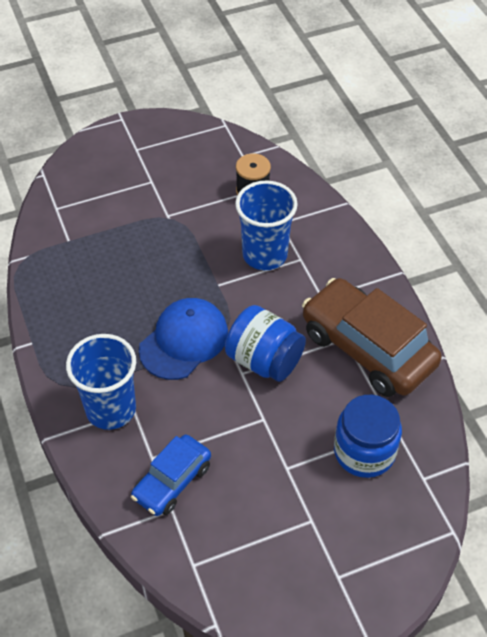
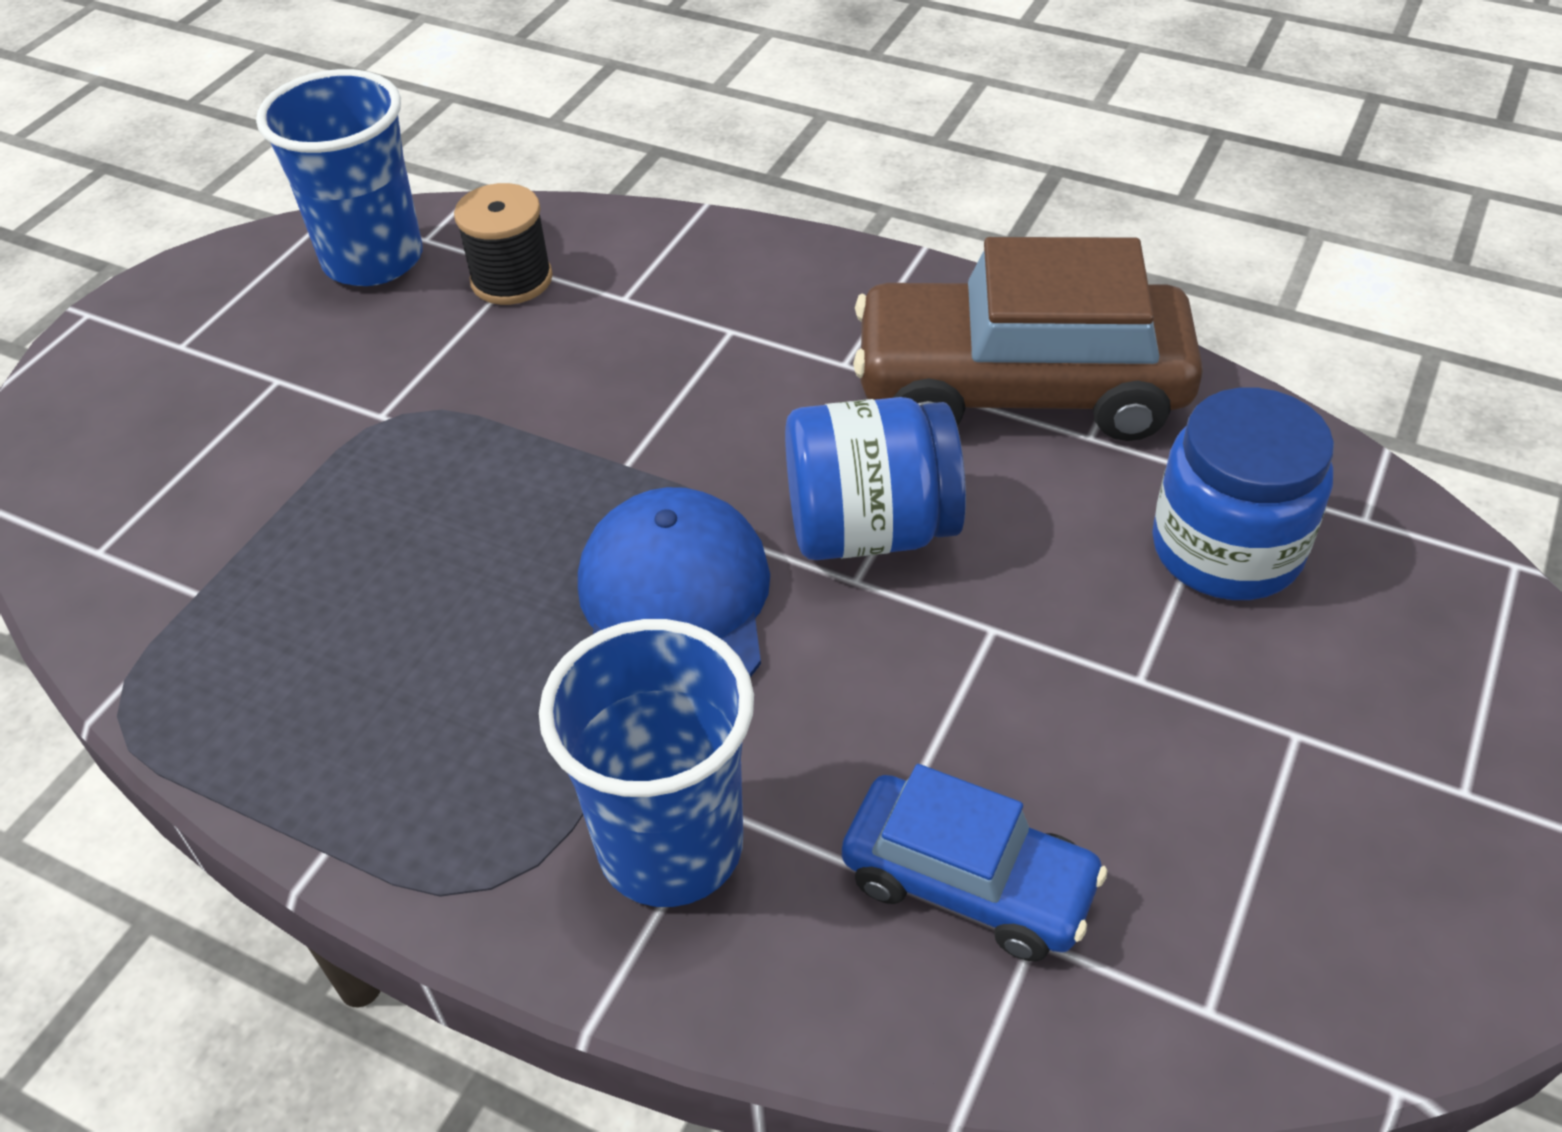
camera: 40 degrees left, 5 degrees down
blue car [131,434,211,516] -> blue car turned 60 degrees counterclockwise [842,764,1108,961]
blue cup [235,181,298,270] -> blue cup moved to [256,69,423,286]

